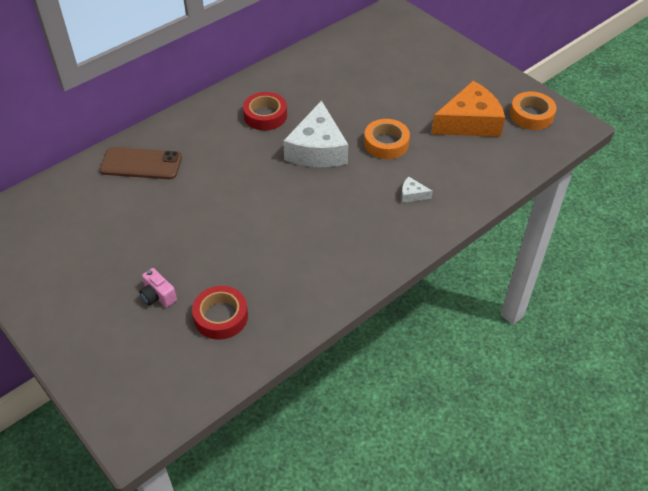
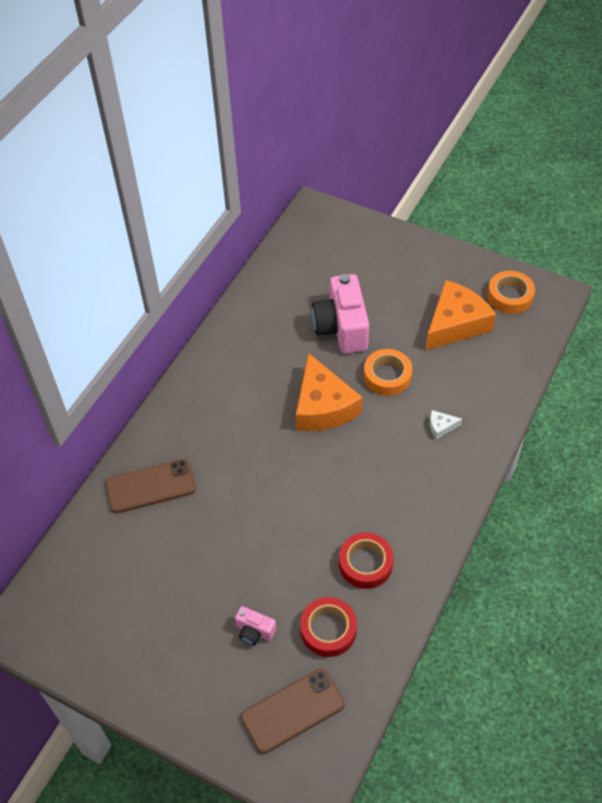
camera: 20 degrees left, 5 degrees up
red tape [243,92,287,130] -> red tape moved to [339,532,394,589]
white cheese [283,100,348,167] -> orange cheese [296,353,362,431]
none -> brown phone [241,669,345,754]
none -> pink camera [312,274,369,354]

